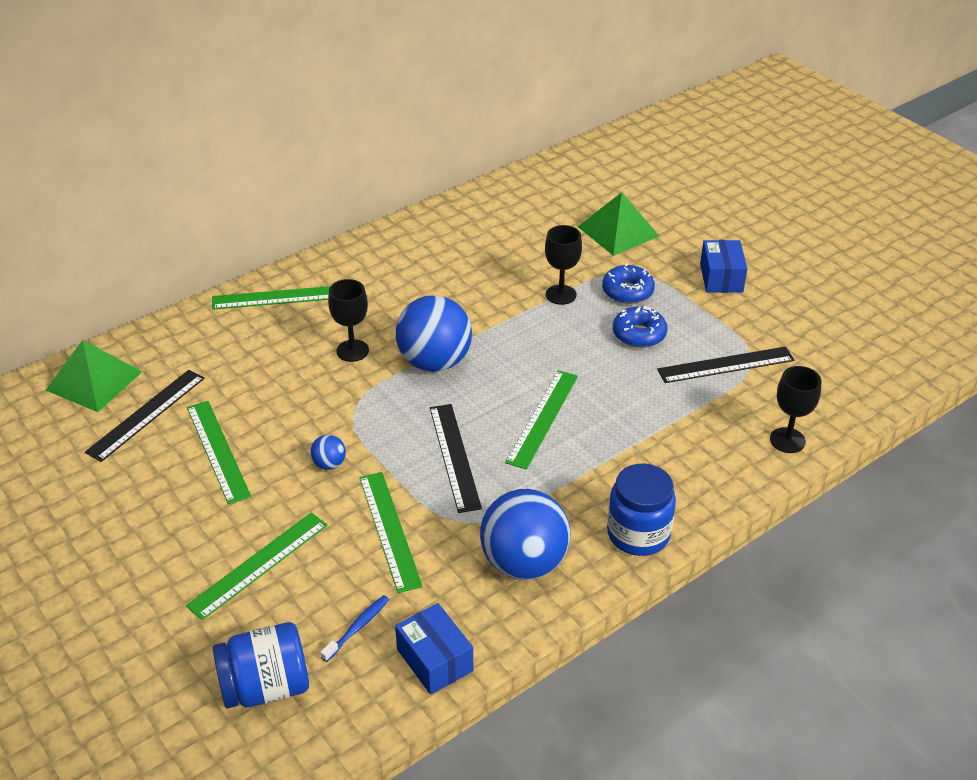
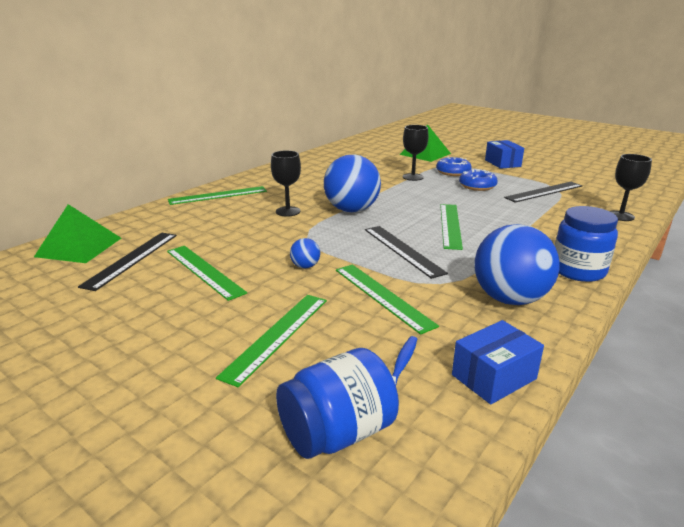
camera: 15 degrees left, 15 degrees down
blue box [395,603,473,695] -> blue box turned 75 degrees counterclockwise [452,320,544,404]

